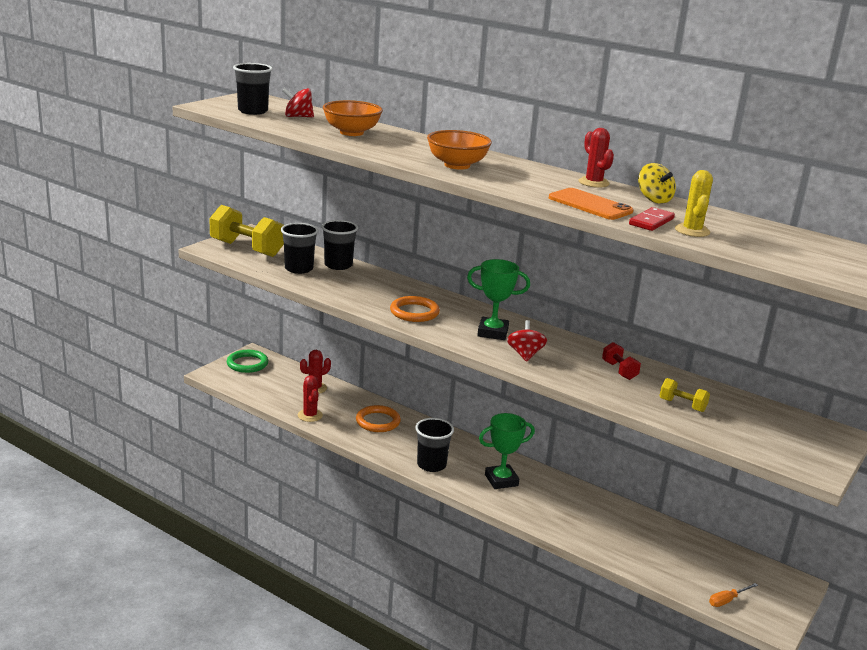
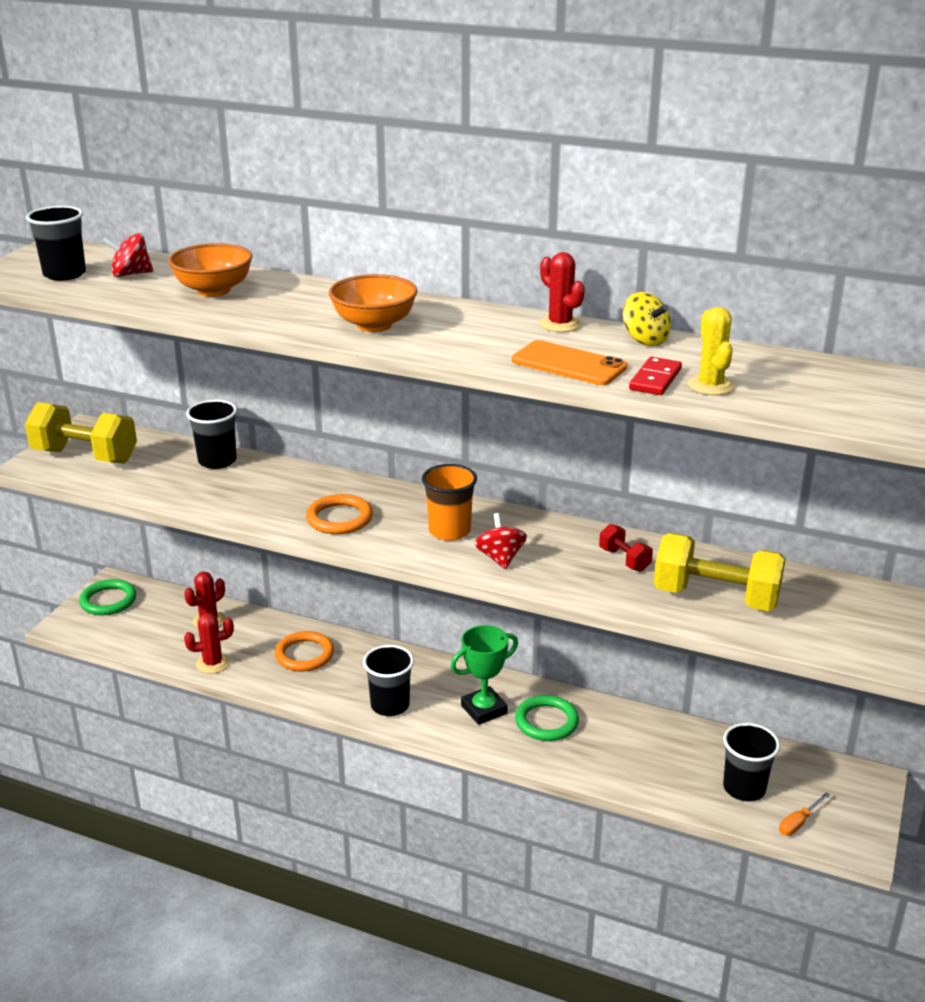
camera: 10 degrees left, 5 degrees up
black cup [281,223,318,274] -> black cup moved to [723,723,780,801]
red cactus [298,375,323,422] -> red cactus turned 75 degrees counterclockwise [184,613,234,674]
green trophy [467,259,530,340] -> orange cup [422,464,477,541]
yellow dumbbell [659,378,710,412] -> yellow dumbbell [654,533,786,611], size x2.07
none -> green ring [515,695,579,741]

